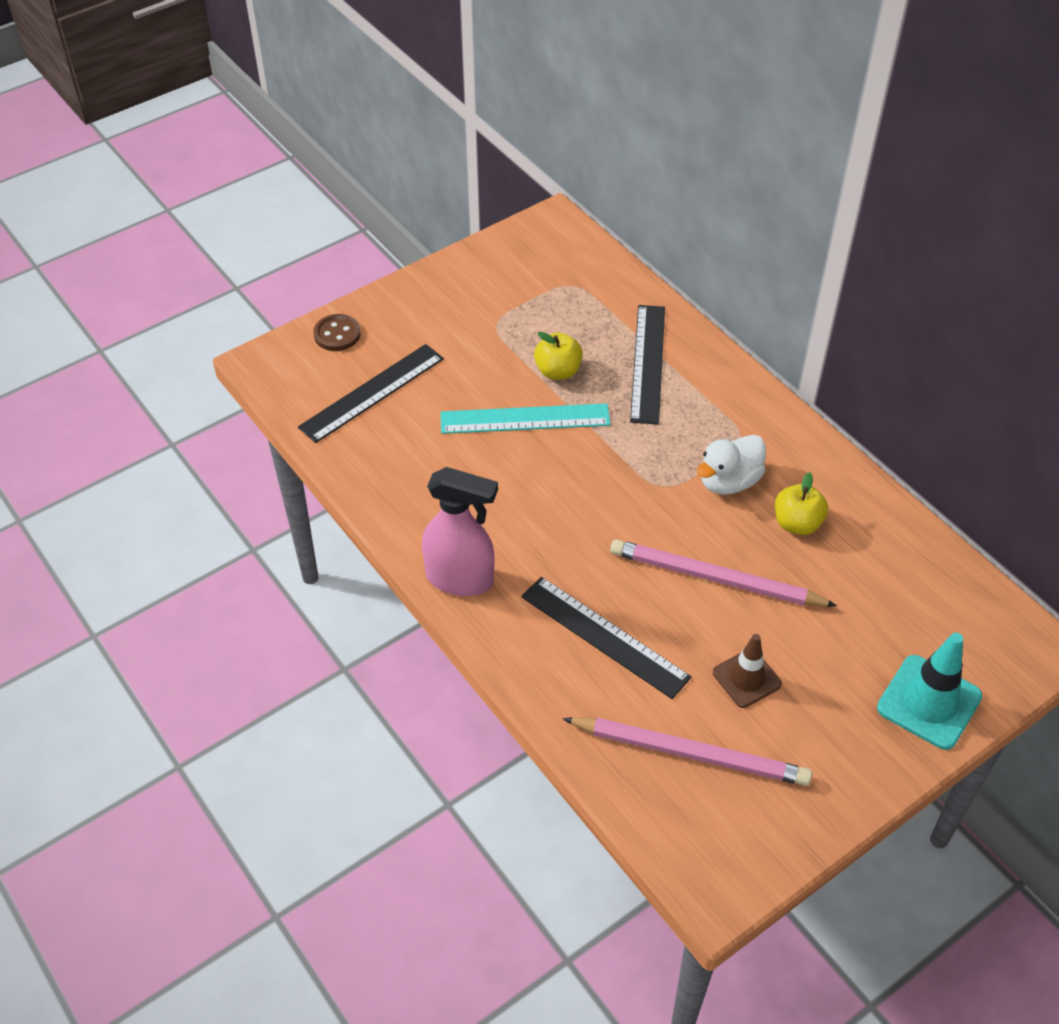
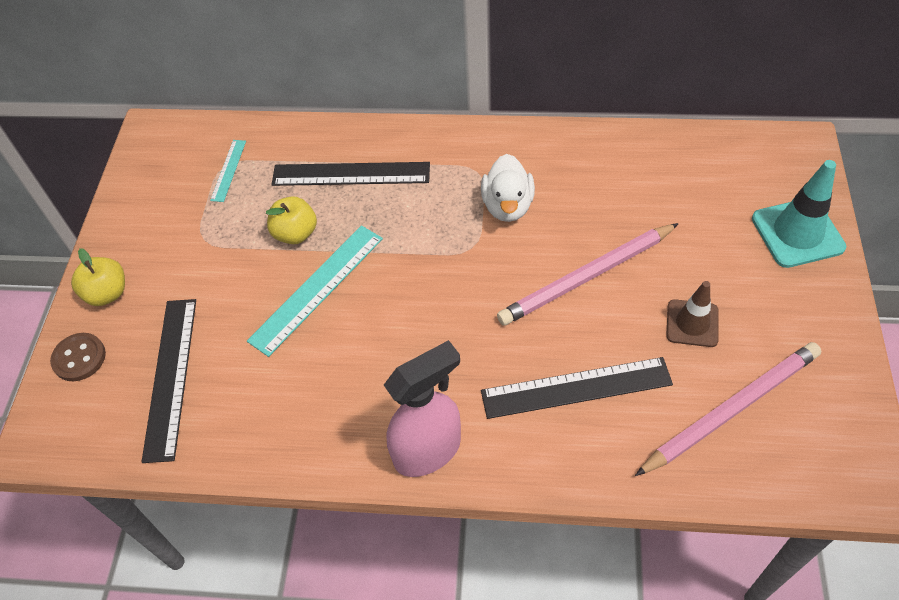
camera: 45 degrees left, 5 degrees up
black ruler [630,305,665,424] -> black ruler turned 45 degrees counterclockwise [271,162,430,186]
yellow apple [775,472,828,535] -> yellow apple moved to [71,248,125,306]
none -> turquoise ruler [210,140,246,202]

